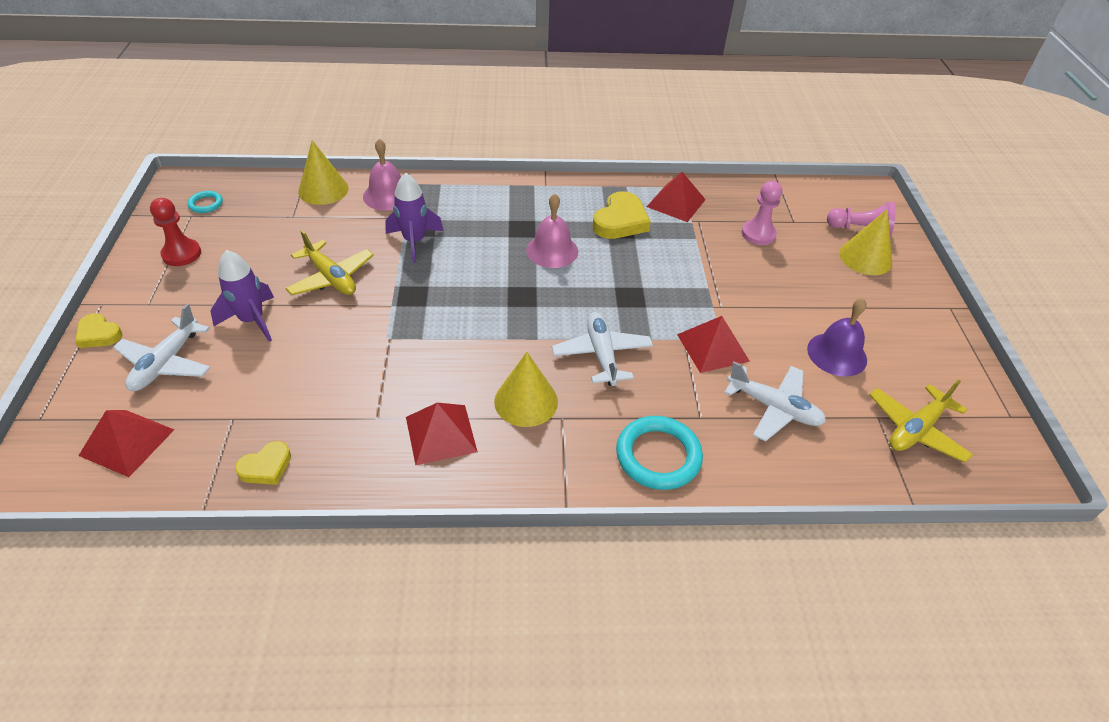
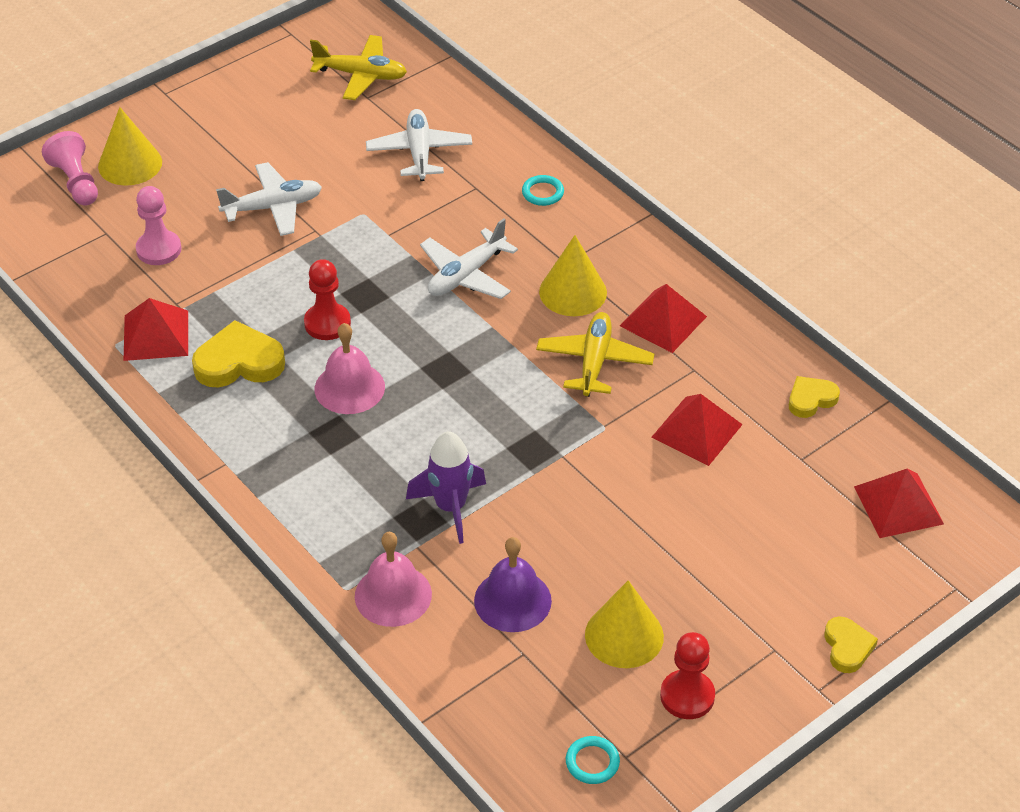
camera: 125 degrees left, 0 degrees up
white plane [113,304,211,391] -> white plane moved to [216,162,322,236]
purple rocket [211,250,274,342] -> none
yellow heart [235,441,291,485] -> yellow heart turned 45 degrees counterclockwise [789,376,840,418]
yellow plane [285,230,374,296] -> yellow plane moved to [536,312,654,397]
yellow cone [298,140,349,205] -> yellow cone moved to [585,580,664,668]
turquoise ring [616,416,703,490] -> turquoise ring [522,175,564,206], size x0.51
red pyramid [677,316,750,373] -> red pyramid moved to [652,394,743,466]
purple bell [807,298,867,377] -> purple bell moved to [474,537,552,632]
none -> red pawn [304,259,351,340]

